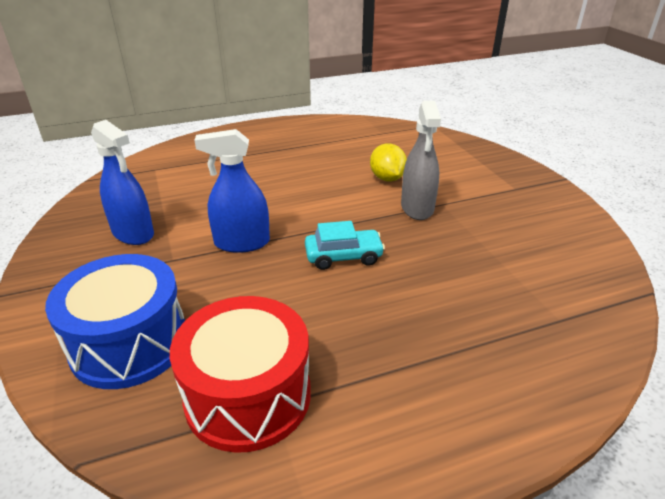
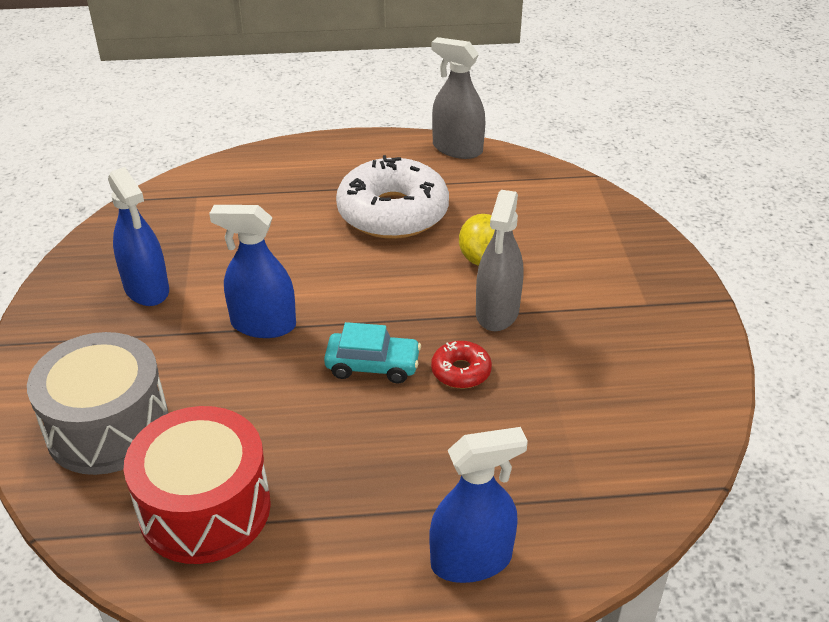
camera: 15 degrees right, 5 degrees up
blue drum [45,254,185,389] -> grey drum [27,332,168,475]
none -> white donut [336,155,449,239]
none -> blue spray bottle [429,427,528,583]
none -> grey spray bottle [431,37,485,159]
none -> red donut [431,341,492,388]

